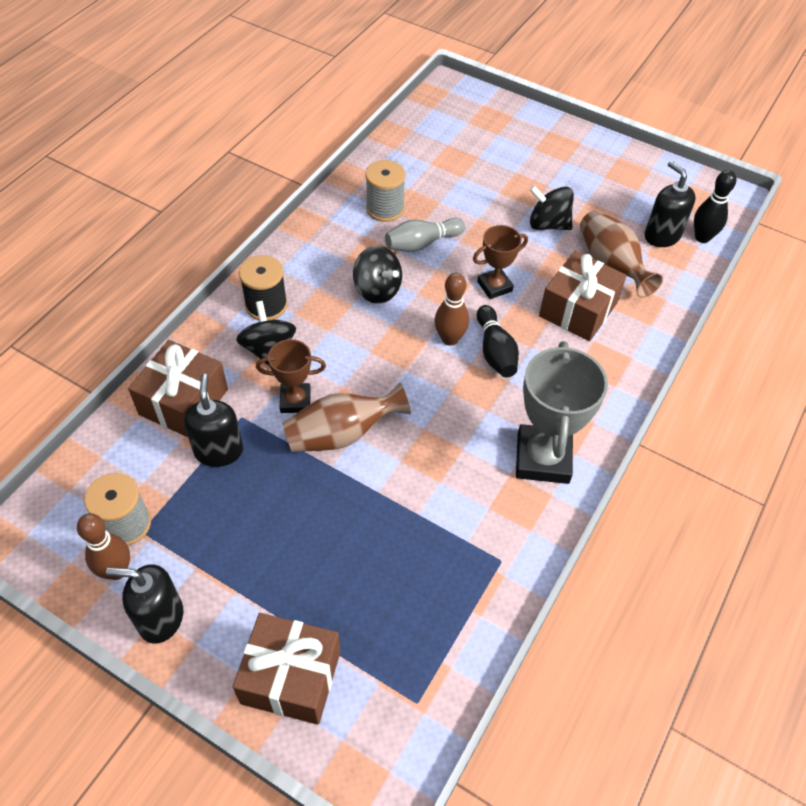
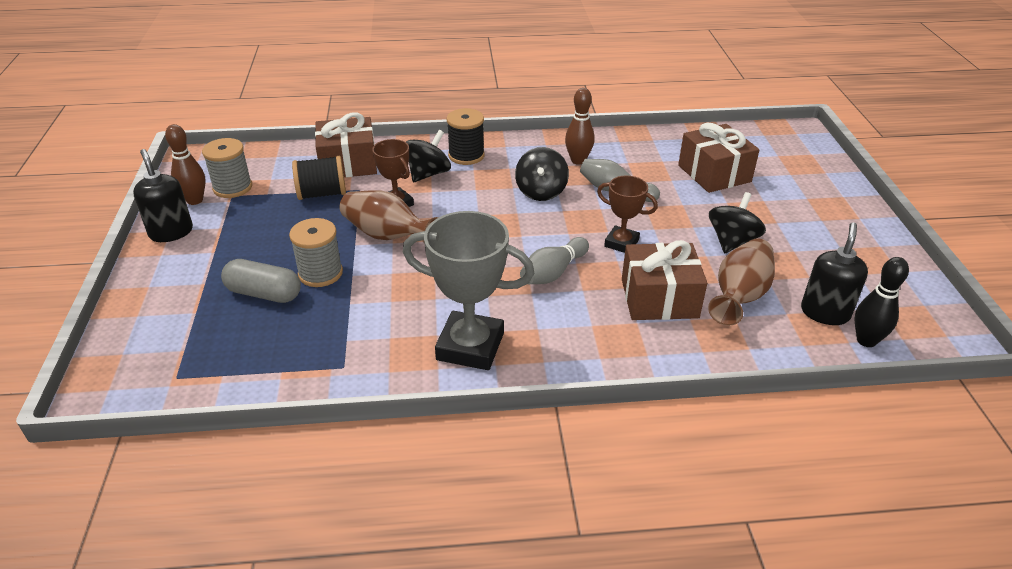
camera: 55 degrees right, 15 degrees down
black soap dispenser [184,374,243,467] -> black spool [292,156,346,200]
brown gift [233,613,340,725] -> brown gift moved to [678,123,760,193]
grey spool [365,160,406,222] -> grey spool moved to [289,218,343,287]
brown bowling pin [434,273,469,346] -> brown bowling pin moved to [565,88,594,165]
black bowling pin [477,305,519,378] -> grey bowling pin [520,237,589,284]
grey trophy [516,341,608,484] -> grey trophy turned 45 degrees clockwise [403,211,534,370]
black spinning top [530,186,574,230] -> black spinning top turned 45 degrees clockwise [709,192,766,253]
none -> grey capsule [221,259,301,303]

